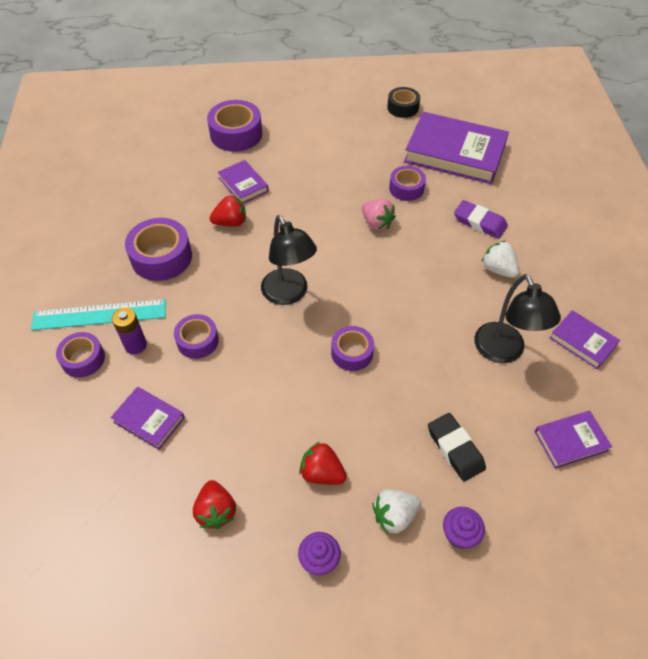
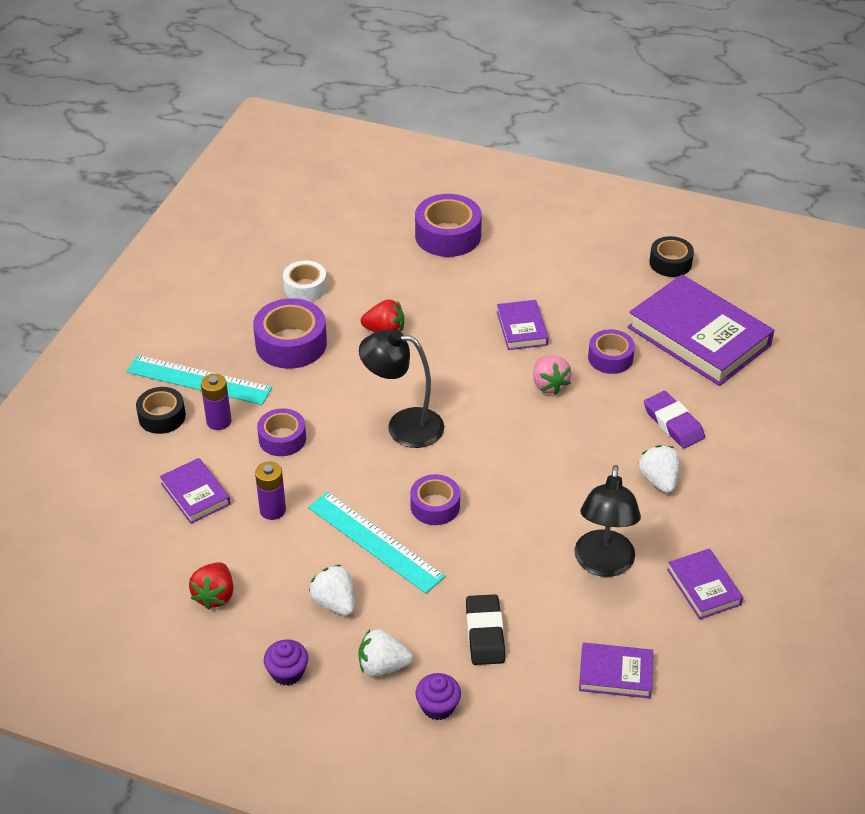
camera: 25 degrees right, 10 degrees down
purple tape [56,332,105,378] -> black tape [136,387,186,434]
purple book [218,160,269,203] -> purple book moved to [497,300,549,350]
black lamp [261,215,317,305] -> black lamp turned 105 degrees clockwise [359,330,444,448]
red strawberry [299,442,347,485] -> white strawberry [309,565,355,616]
none -> purple battery [255,461,286,520]
none -> white tape [283,261,327,302]
none -> turquoise ruler [308,492,445,593]

